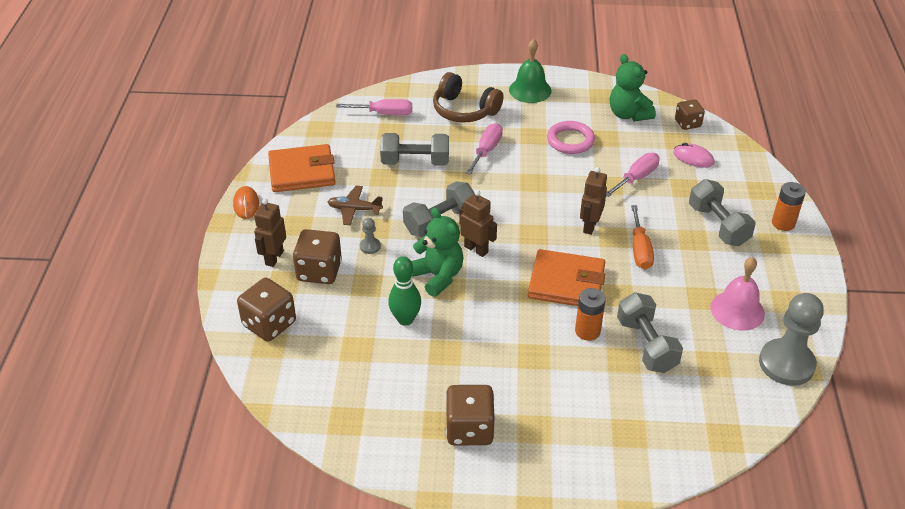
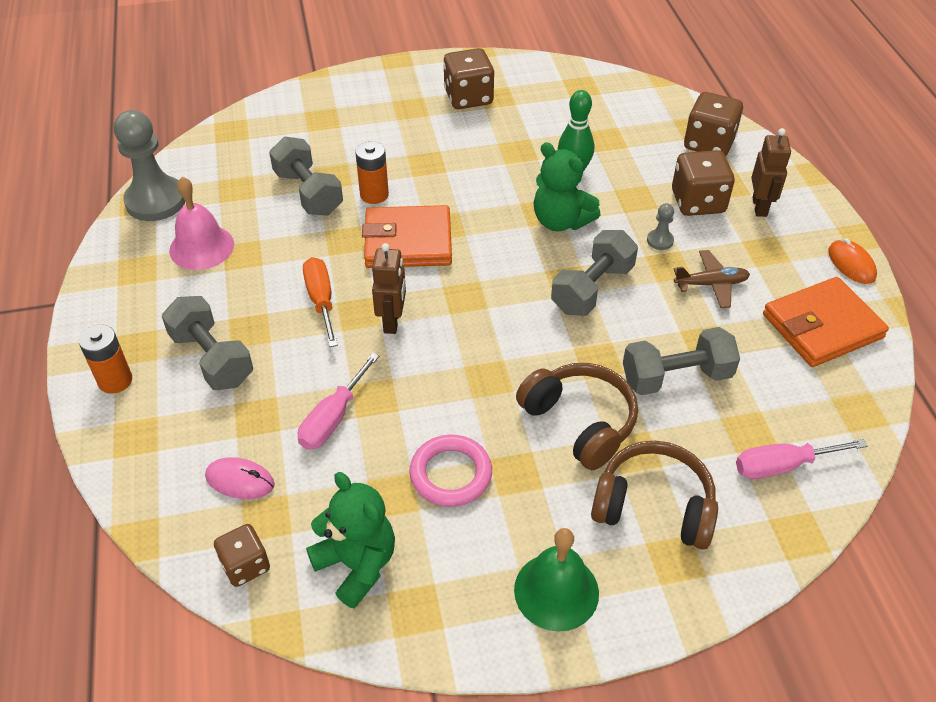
camera: 165 degrees right, 5 degrees up
brown robot [459,190,497,257] -> none
pink screwdriver [466,123,503,175] -> brown headphones [516,363,638,470]

